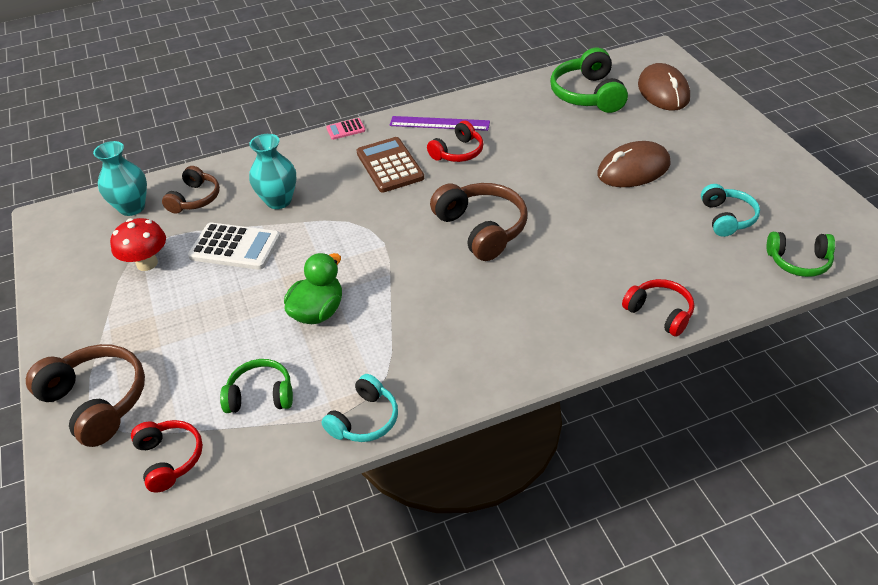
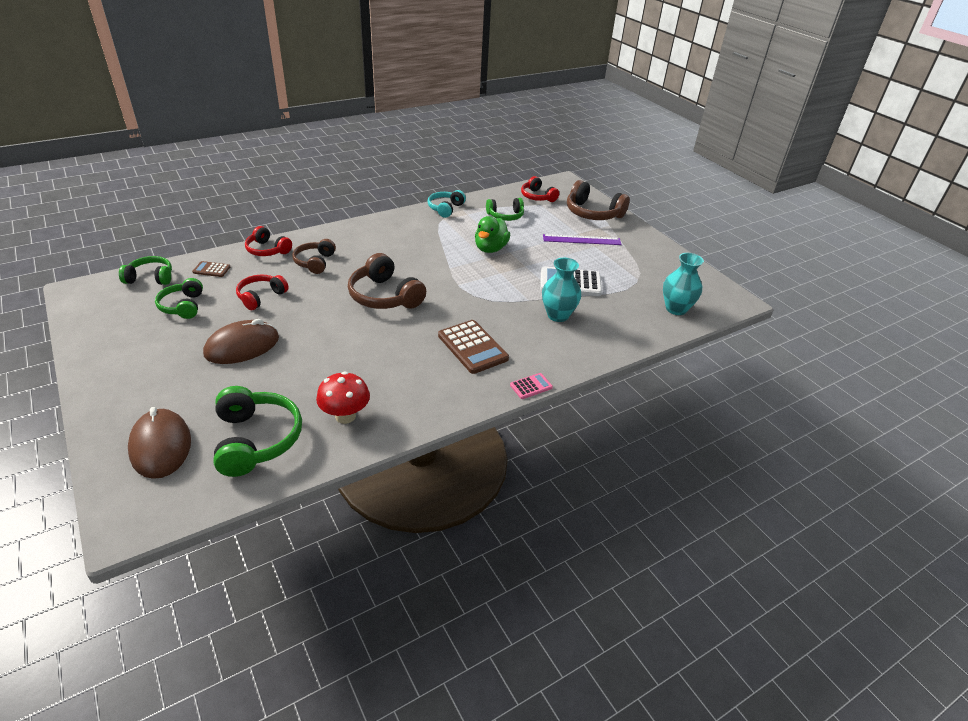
camera: 165 degrees right, 5 degrees down
red mushroom [110,218,166,271] -> red mushroom moved to [316,371,370,424]
brown headphones [162,166,220,214] -> brown headphones moved to [292,239,336,274]
purple ruler [390,116,490,131] -> purple ruler moved to [543,234,622,245]
red headphones [427,121,484,162] -> red headphones moved to [236,275,289,310]
turquoise headphones [701,184,760,237] -> green headphones [155,278,203,319]
none -> brown calculator [192,261,230,277]

